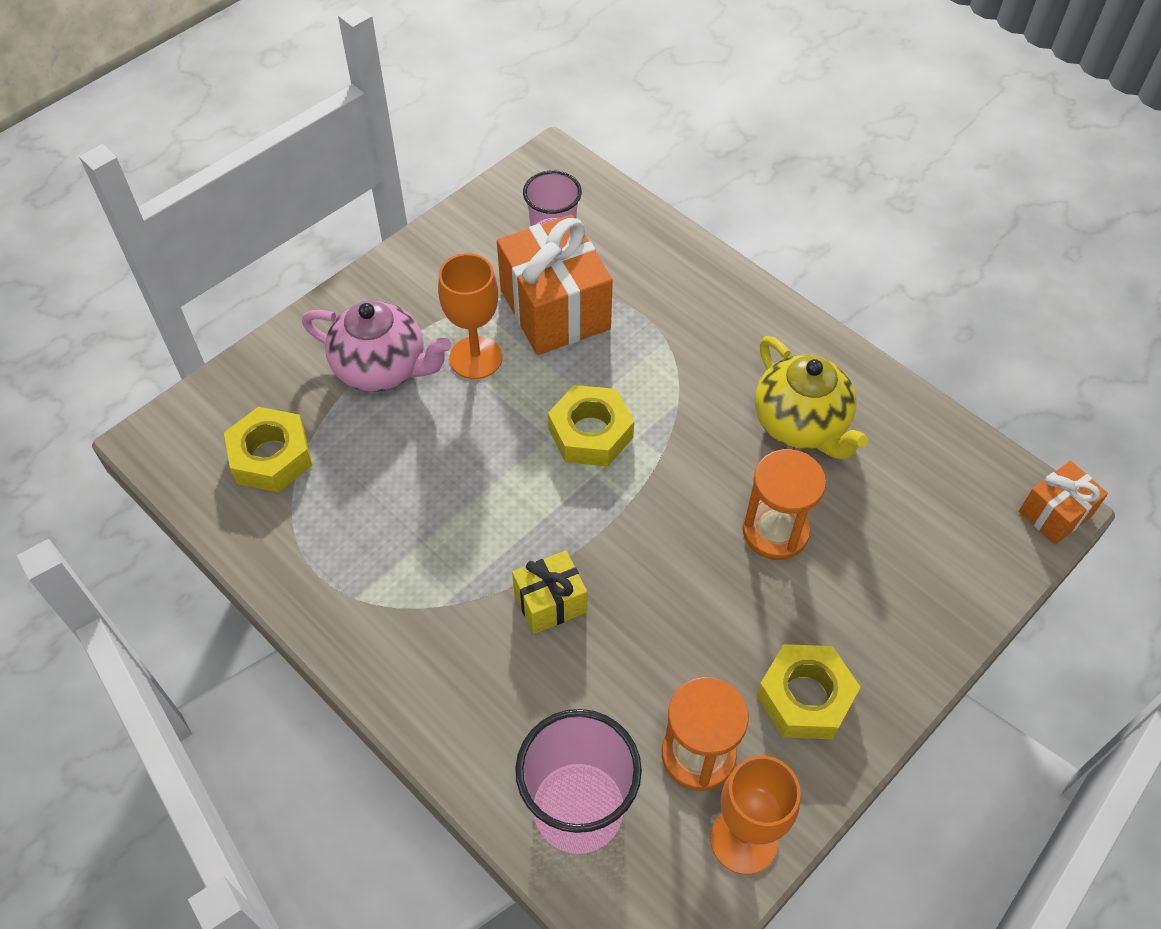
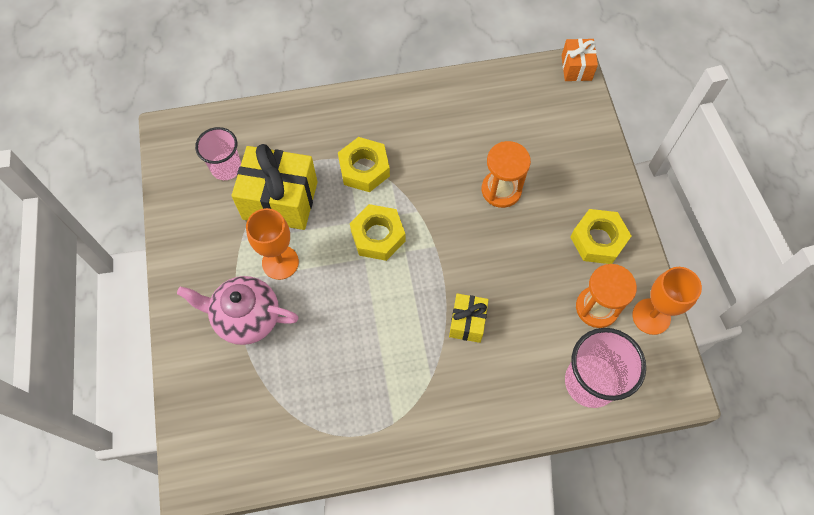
camera: 55 degrees left, 10 degrees up
yellow nut [224,407,312,492] -> yellow nut moved to [338,137,390,192]
pink teapot [302,300,451,392] -> pink teapot turned 135 degrees counterclockwise [177,276,299,345]
orange gift [497,215,613,355] -> yellow gift [231,144,318,230]
yellow teapot [755,336,868,460] -> none

